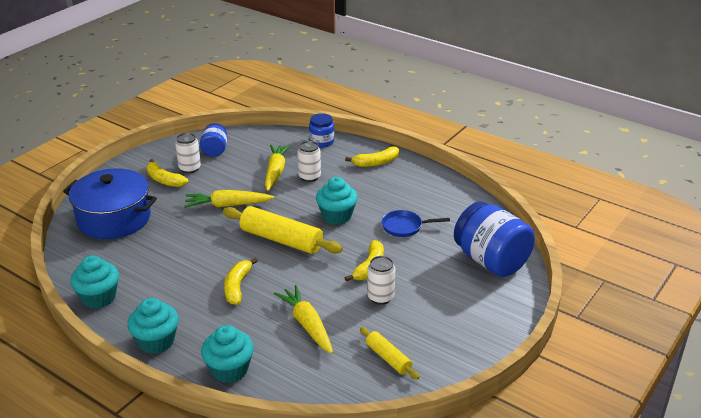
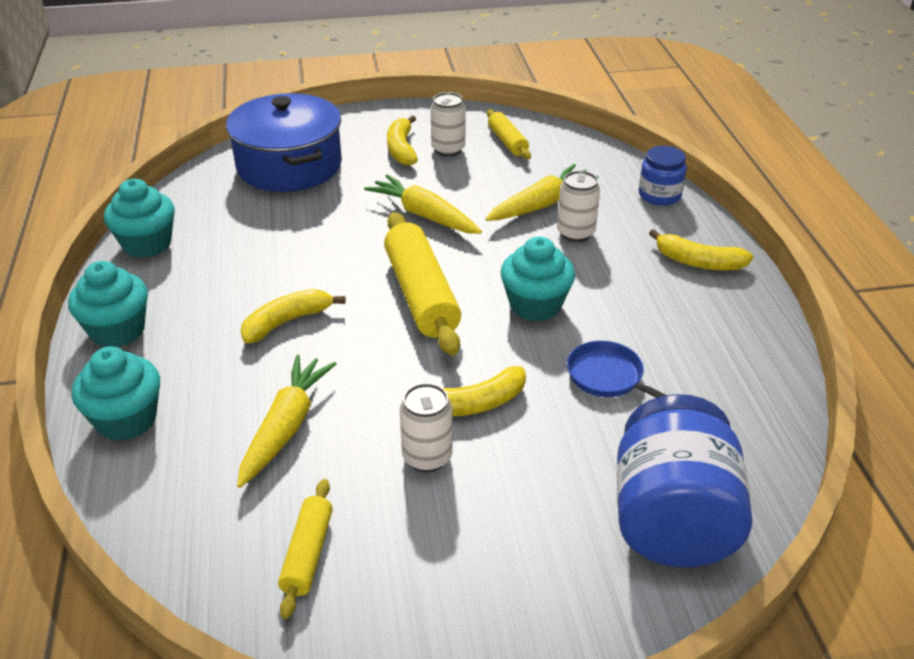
camera: 45 degrees right, 5 degrees up
blue jar [200,123,228,157] -> yellow rolling pin [487,109,531,159]

